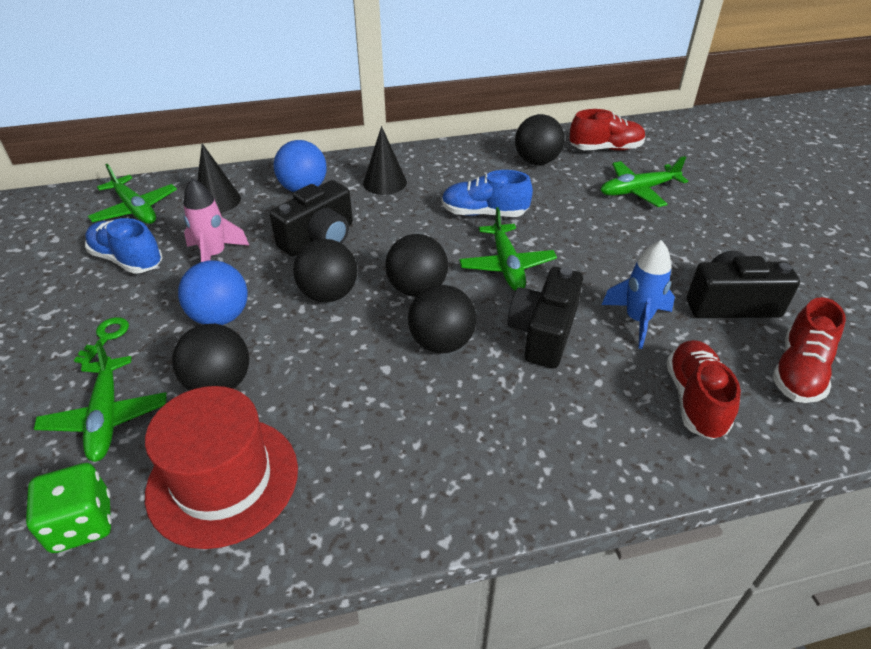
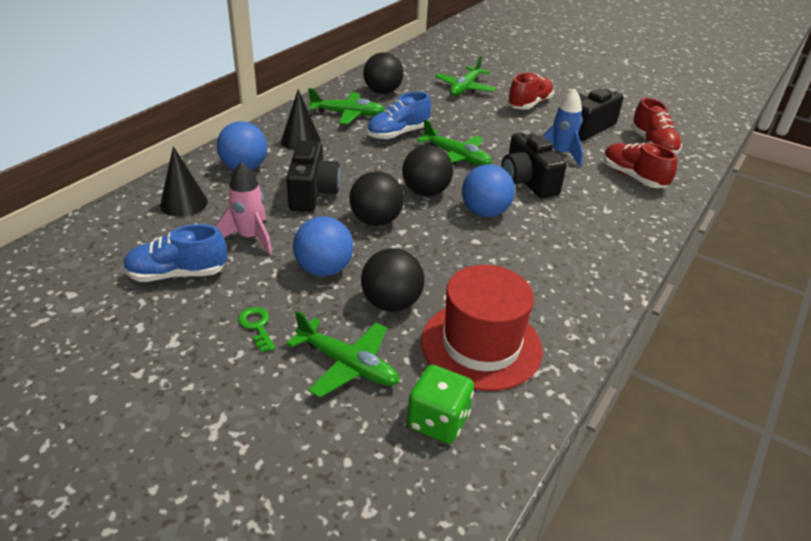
camera: 45 degrees left, 5 degrees down
green plane [88,164,177,224] -> green plane moved to [308,88,385,125]
black ball [408,285,476,353] -> blue ball [462,164,515,217]
red shoe [569,109,646,151] -> red shoe moved to [507,73,554,110]

